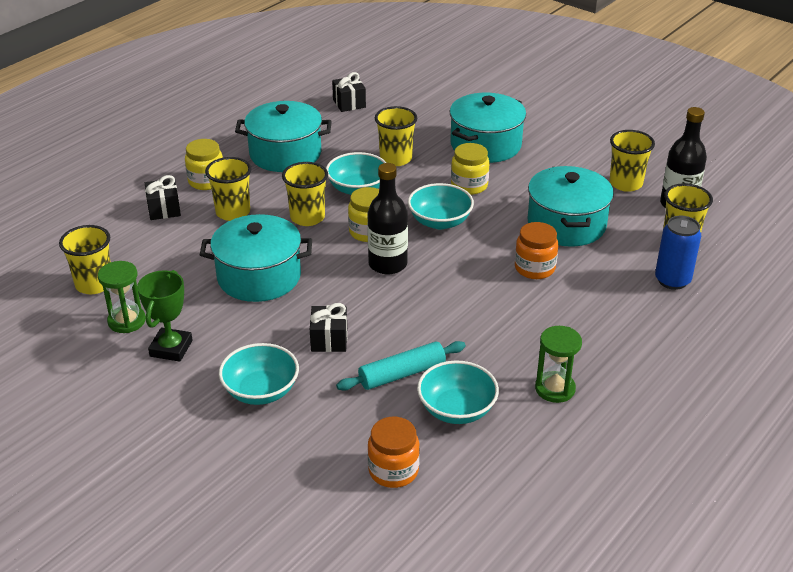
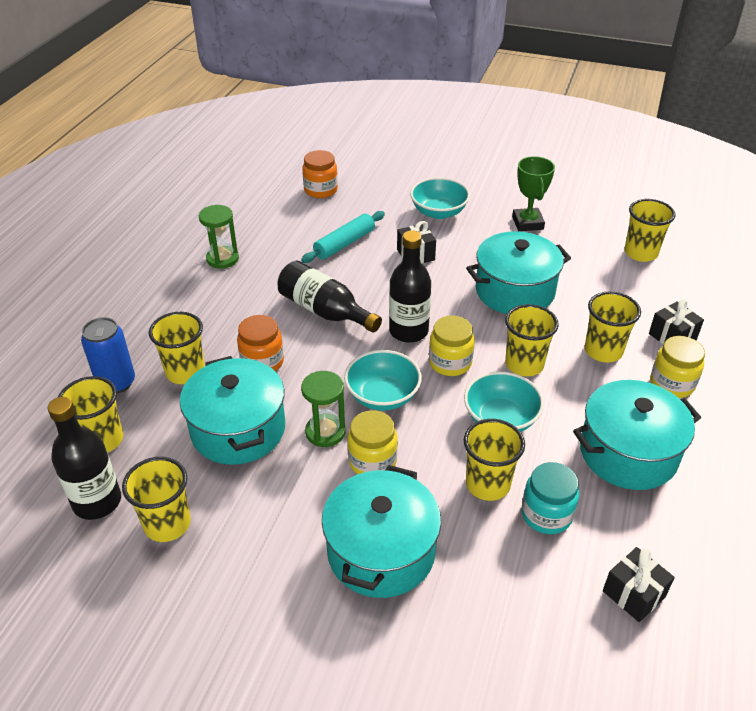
camera: 160 degrees right, 5 degrees up
green hourglass [98,261,146,333] -> green hourglass moved to [301,371,346,447]
turquoise bowl [417,361,499,424] -> none
none -> yellow cup [149,312,205,384]
none -> black bottle [278,260,382,333]
none -> turquoise jar [521,462,579,534]

